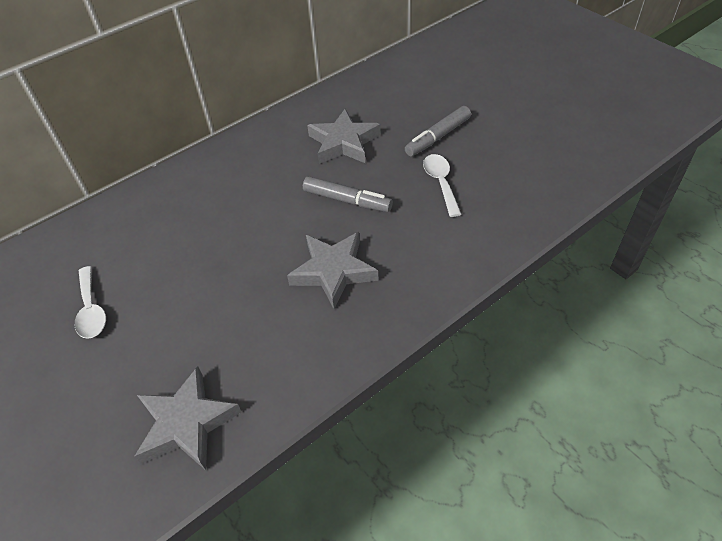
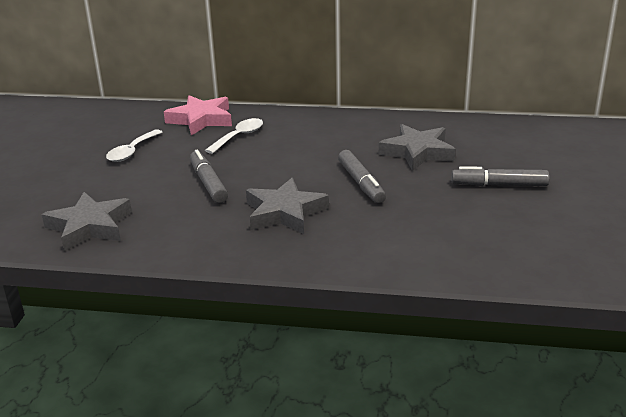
camera: 45 degrees right, 20 degrees down
white spoon [423,154,461,217] -> white spoon moved to [205,118,263,154]
none -> pink star [164,95,232,136]
none -> grey marker [190,150,228,203]

